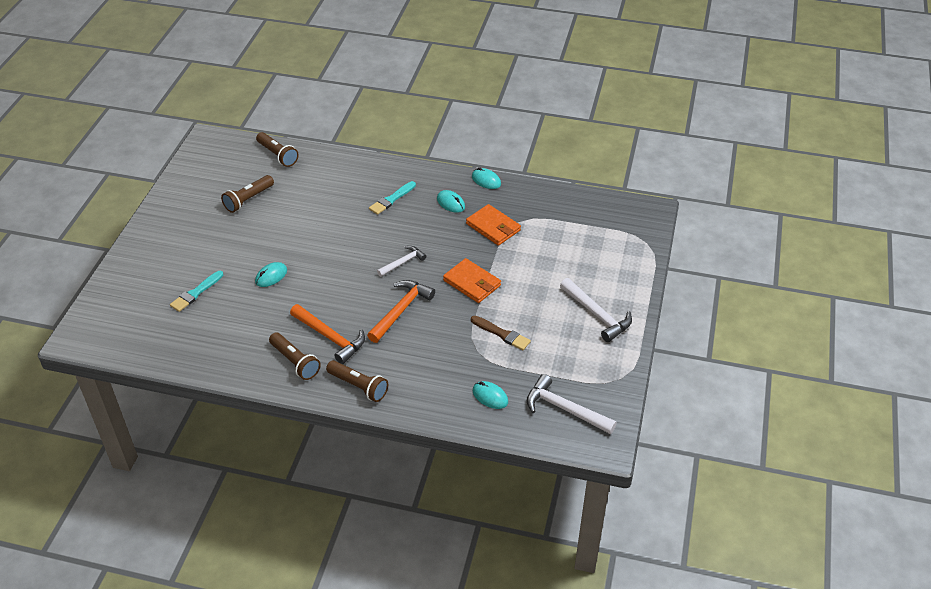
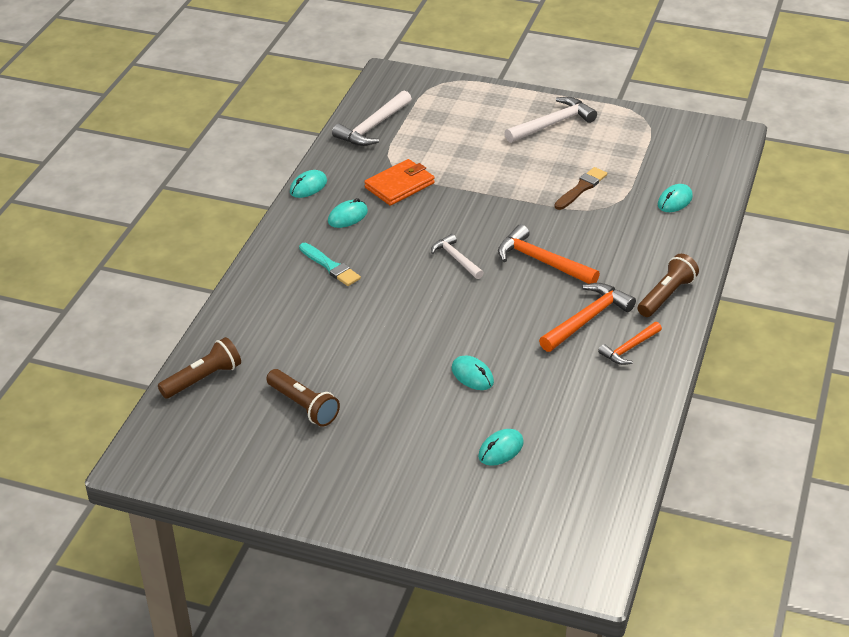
camera: 85 degrees left, 5 degrees down
turquoise brush [170,271,223,312] -> turquoise mouse [478,429,524,466]
brown flashlight [269,332,321,380] -> orange hammer [598,322,662,365]
orange wallet [443,258,501,303] -> none
white hammer [527,374,617,434] -> white hammer moved to [332,90,412,146]

